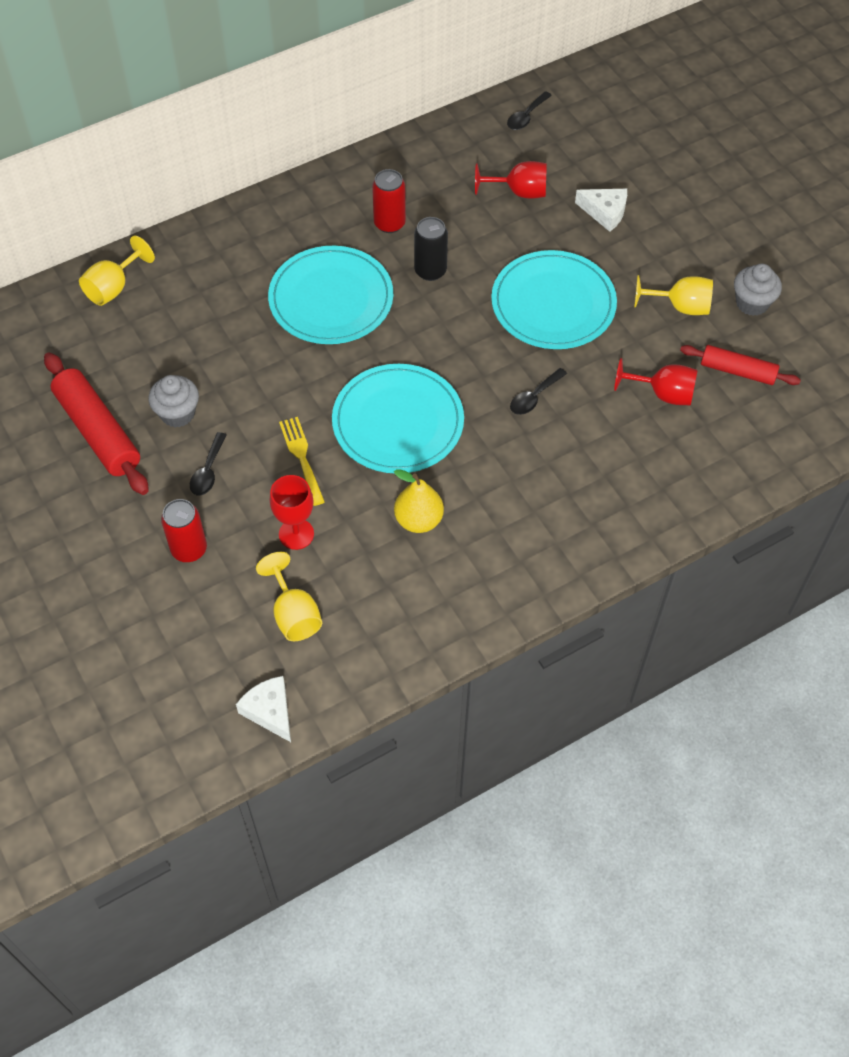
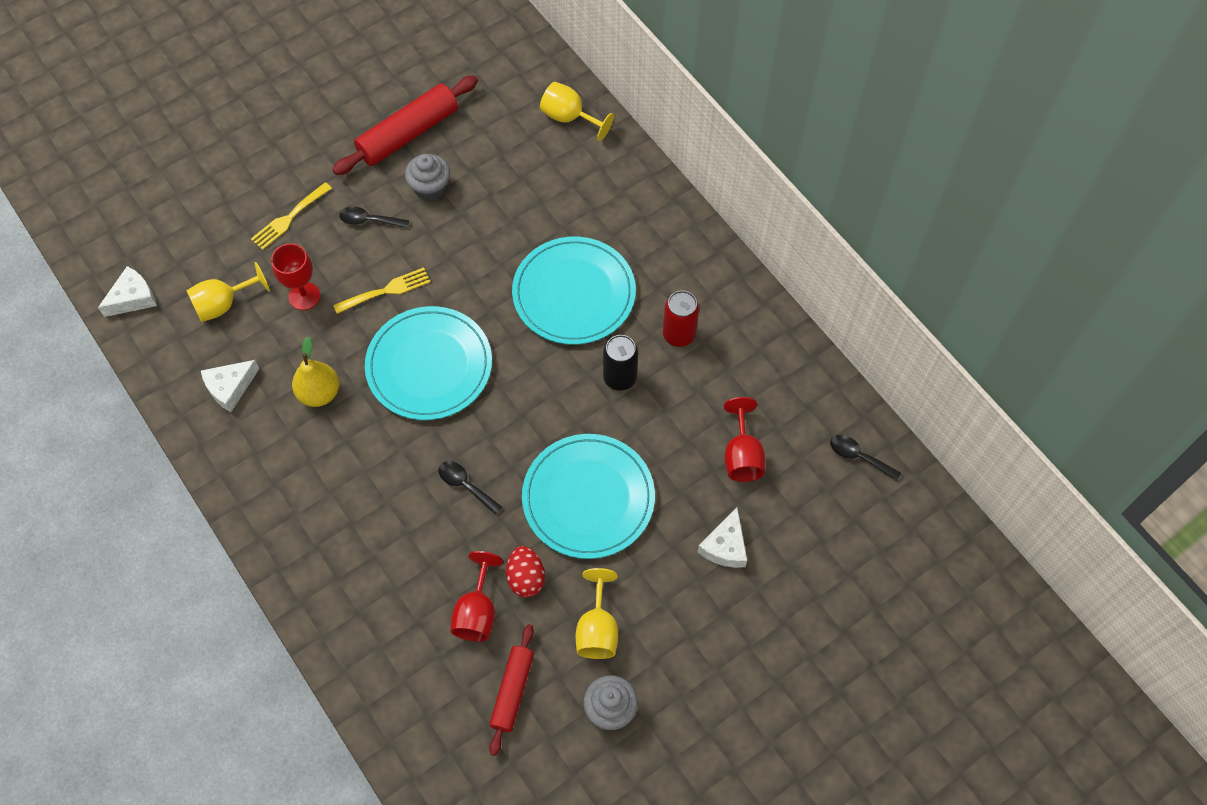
camera: 85 degrees right, 5 degrees up
red can [161,499,207,562] -> yellow fork [251,182,332,250]
none -> white cheese [201,360,260,412]
none -> red egg [506,546,545,597]

